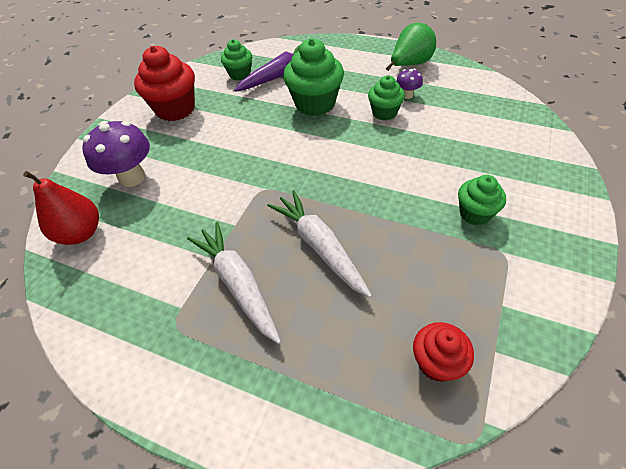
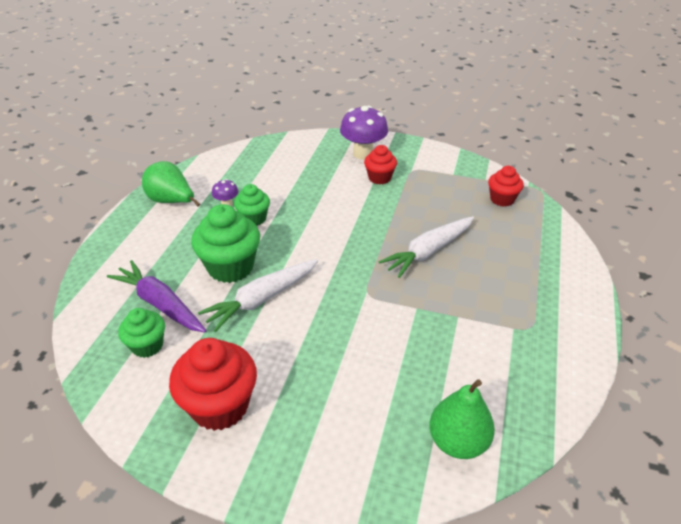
camera: 100 degrees left, 10 degrees down
red pear [23,171,99,245] -> green pear [429,379,495,459]
purple mushroom [82,121,150,187] -> purple mushroom moved to [340,106,388,160]
white carrot [187,222,281,344] -> white carrot moved to [198,259,318,332]
green cupcake [458,175,506,226] -> red cupcake [364,145,397,184]

